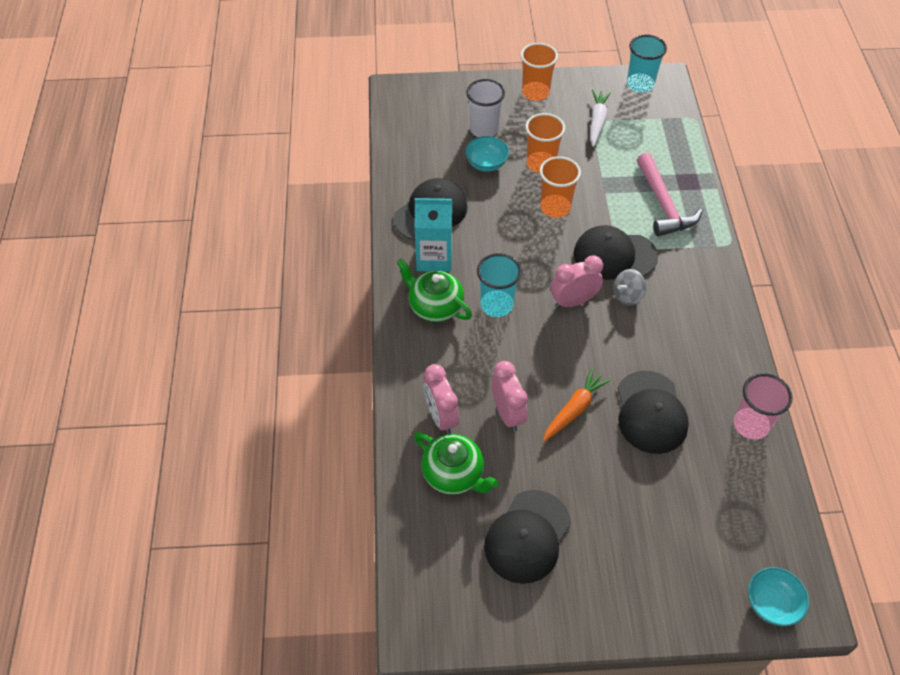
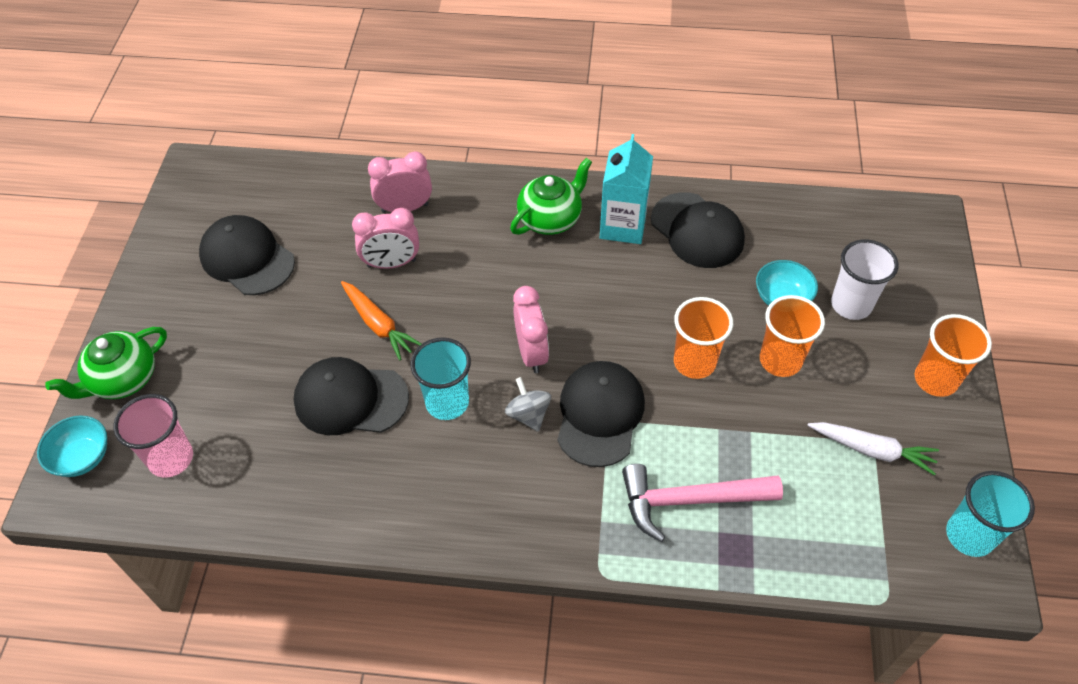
camera: 100 degrees right, 0 degrees up
green teapot [414,432,499,495] -> green teapot moved to [45,327,167,399]
turquoise cup [477,253,522,317] -> turquoise cup moved to [411,337,471,420]
pink cup [734,373,793,440] -> pink cup moved to [113,394,193,478]

